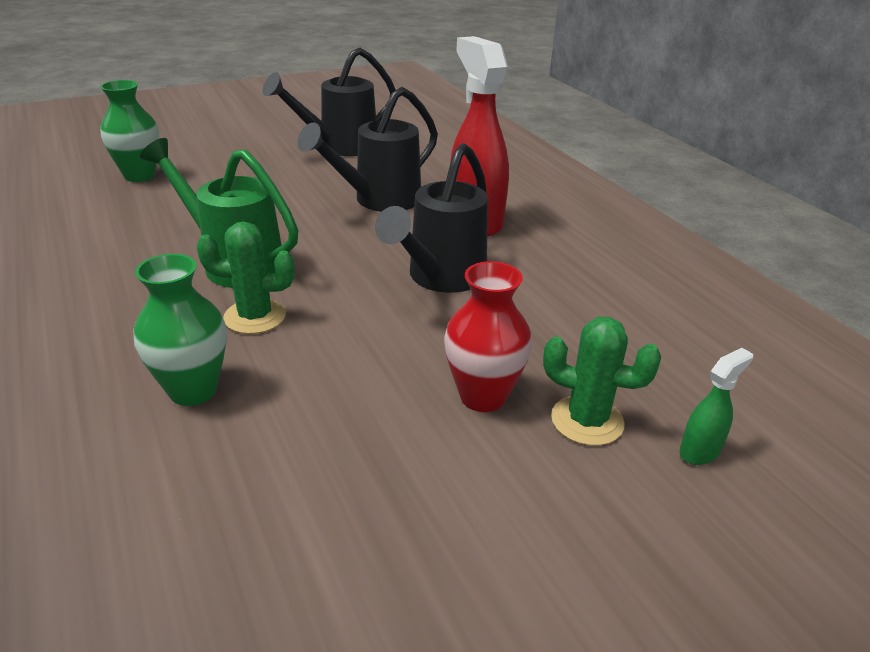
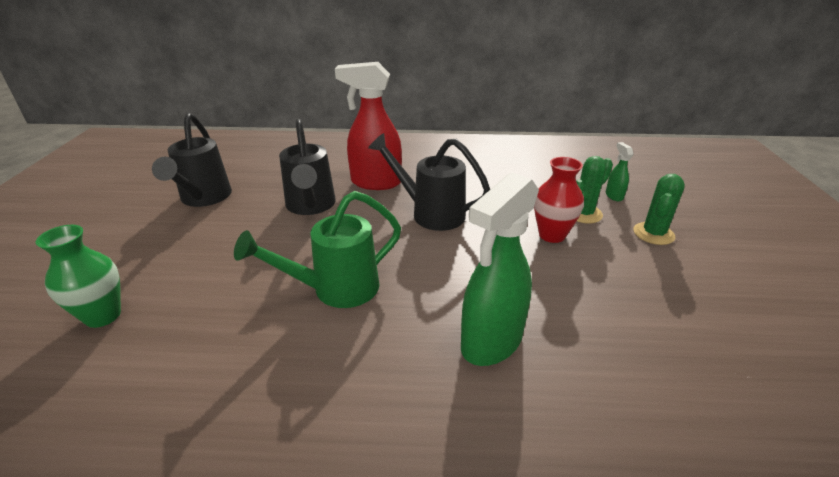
camera: 60 degrees left, 0 degrees up
green vase [133,254,226,406] -> green spray bottle [461,172,539,366]
green cactus [196,221,295,334] -> green cactus moved to [633,174,685,245]
black watering can [375,143,488,293] -> black watering can turned 150 degrees clockwise [368,133,490,231]

